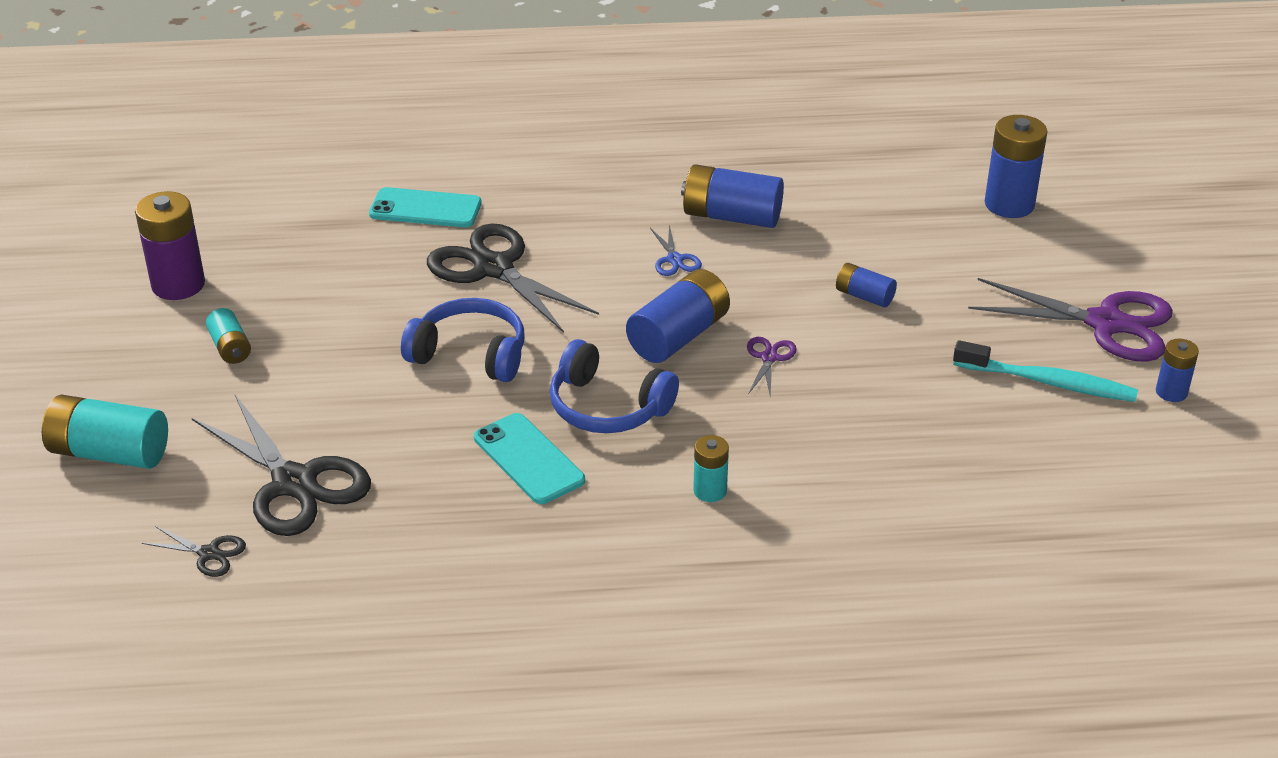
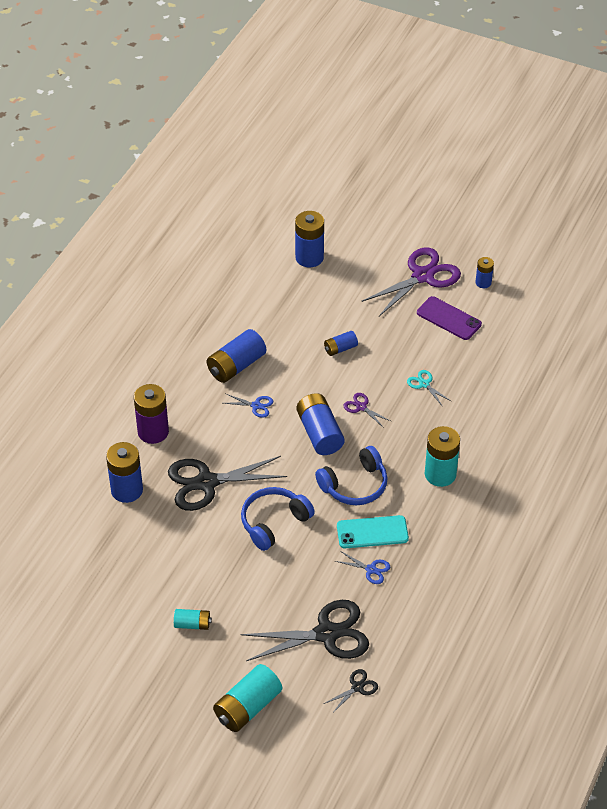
camera: 60 degrees left, 10 degrees up
purple battery [135,191,205,300] -> purple battery moved to [134,384,169,444]
turquoise phone [369,187,482,227] -> blue battery [106,442,143,503]
turquoise battery [693,435,729,502] -> turquoise battery [425,426,460,487], size x1.80
turquoise toothbrush [953,340,1138,402] -> purple phone [417,296,482,340]
none -> blue scissors [335,551,390,584]
none -> turquoise scissors [407,370,451,407]

